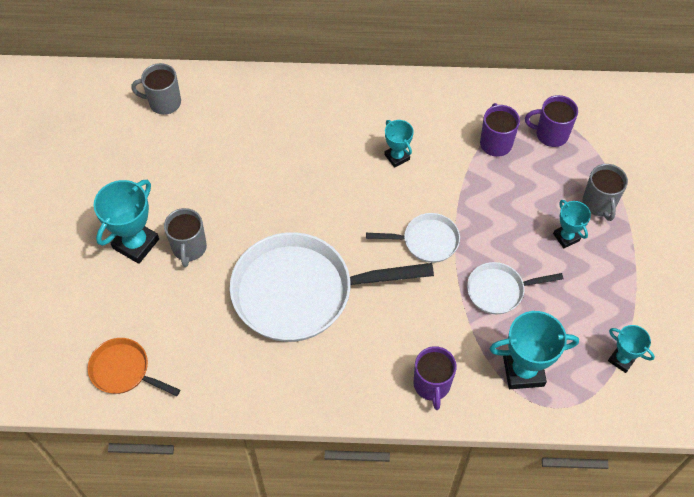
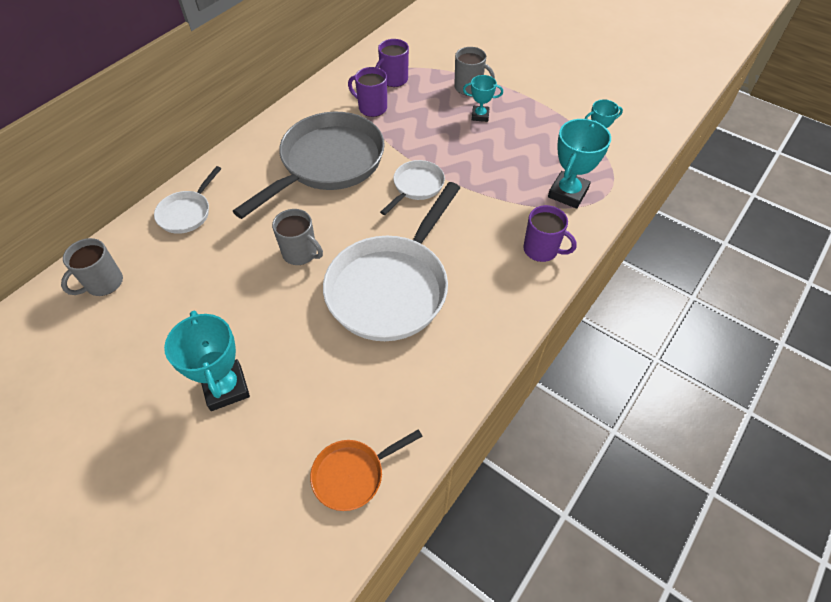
camera: 55 degrees left, 5 degrees down
grey mug [164,208,207,267] -> grey mug moved to [272,209,323,265]
turquoise trophy [384,120,414,168] -> grey pan [233,112,385,219]
white pan [467,262,563,314] -> white pan moved to [154,166,221,234]

